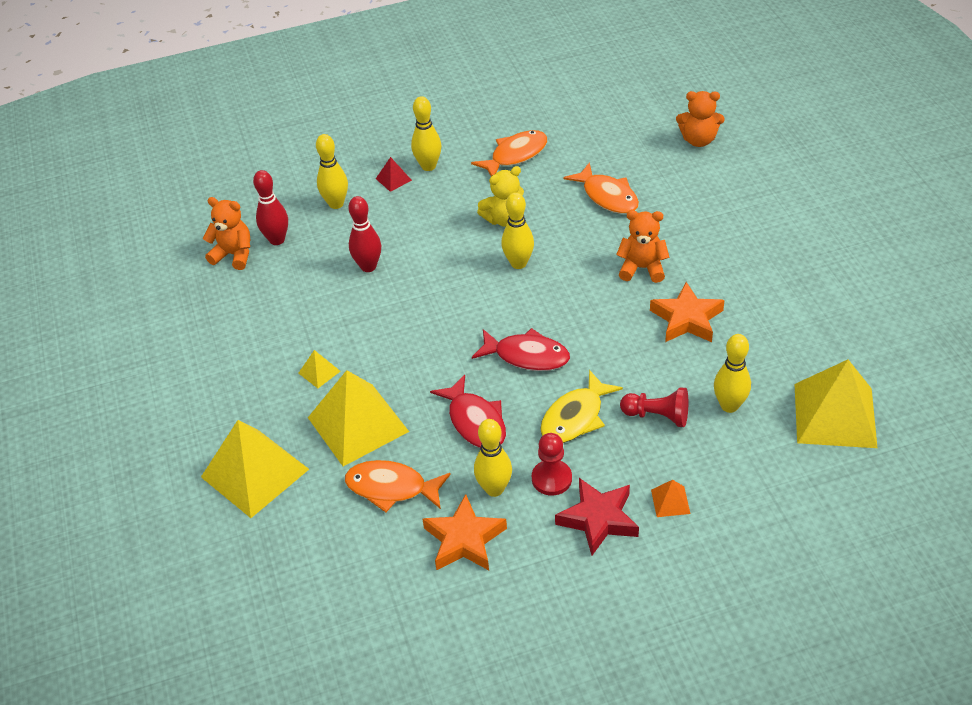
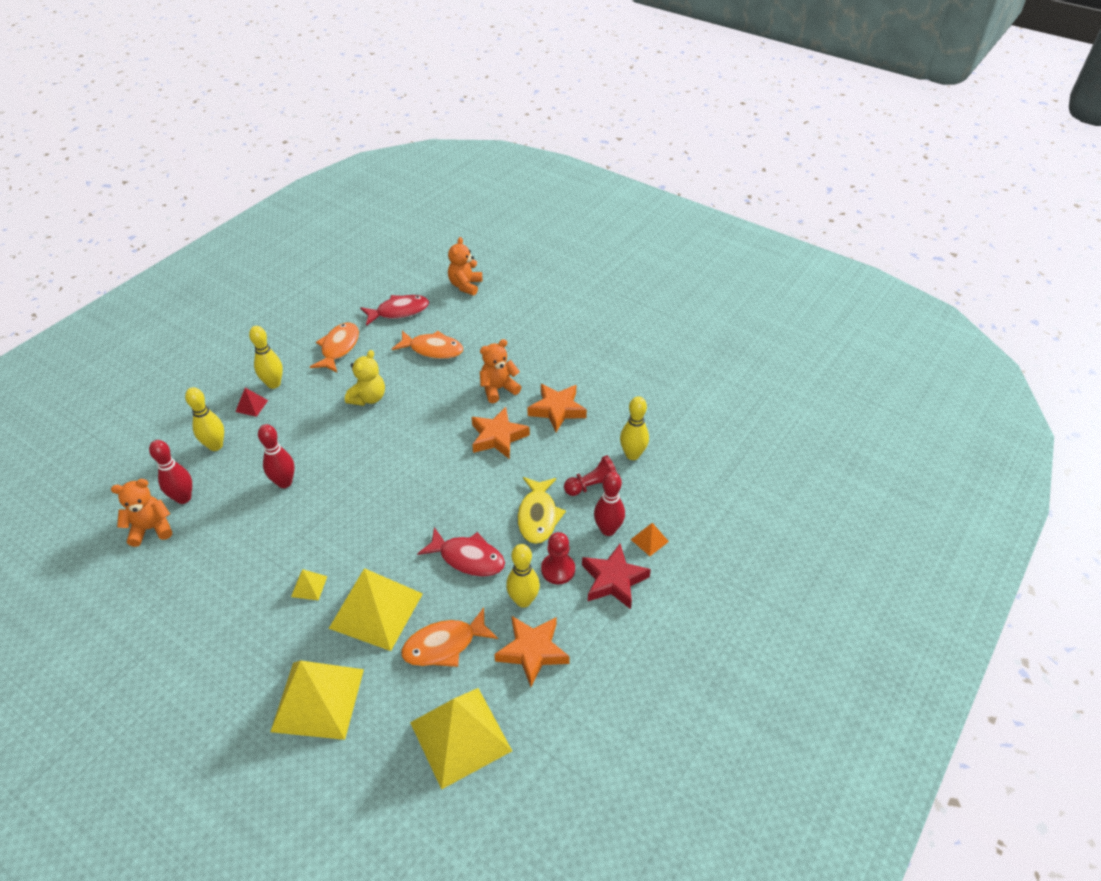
camera: 40 degrees left, 0 degrees up
red fish [472,328,570,371] -> red fish moved to [360,295,429,326]
yellow bowling pin [501,192,534,269] -> none
orange teddy bear [676,91,724,147] -> orange teddy bear turned 135 degrees clockwise [448,237,482,296]
yellow pyramid [794,360,877,448] -> yellow pyramid moved to [410,688,512,790]
none -> orange star [471,407,530,459]
none -> red bowling pin [594,472,625,536]

